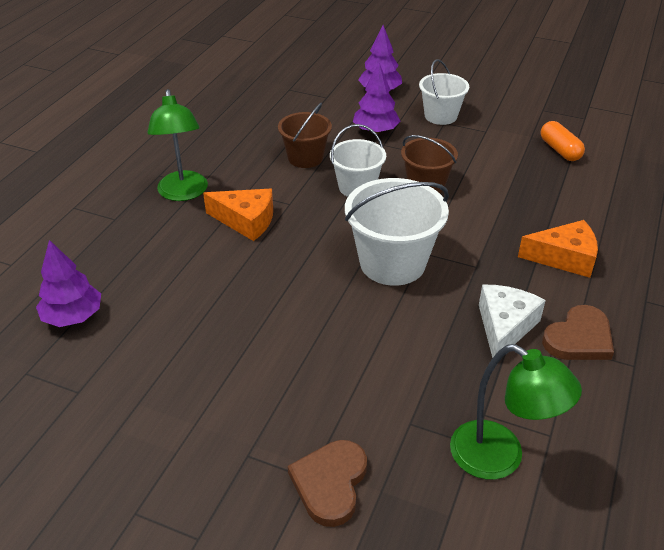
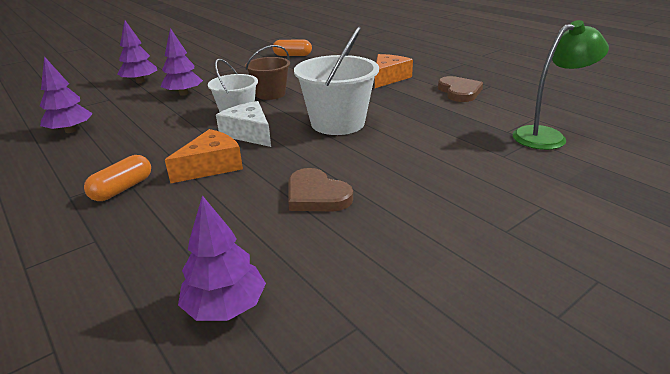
camera: 60 degrees left, 10 degrees down
green lamp [147,89,208,201] -> orange capsule [84,155,151,201]
brown bucket [278,103,332,168] -> none
brown heart [288,440,367,527] -> brown heart moved to [288,168,353,211]
white bucket [419,59,469,125] -> none
white cheese [479,285,546,358] -> white cheese moved to [216,101,271,147]
none -> purple tree [40,56,93,133]

